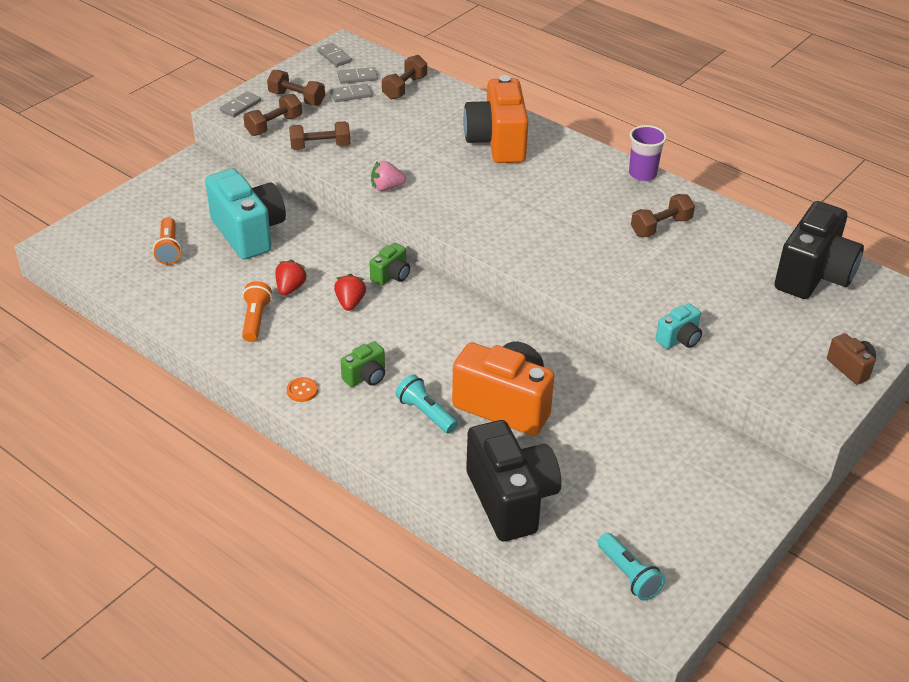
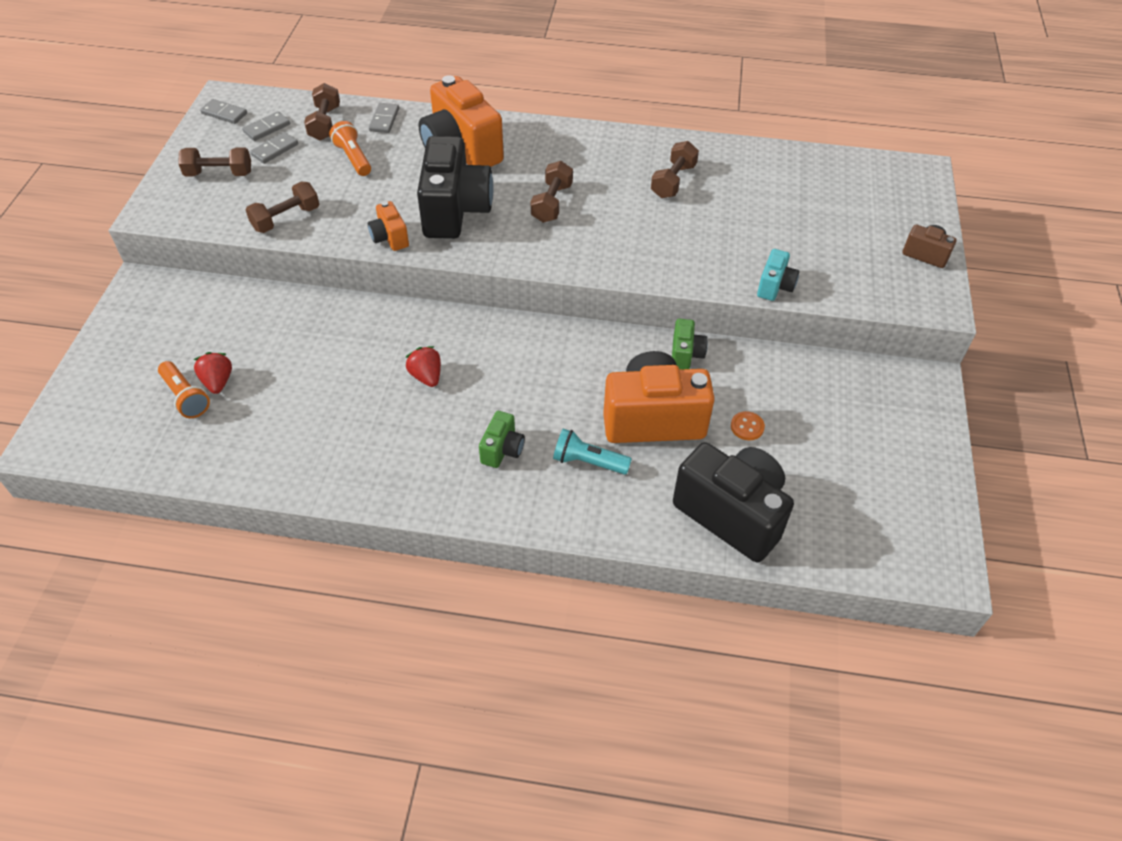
camera: 30 degrees left, 10 degrees up
turquoise camera [205,169,286,260] -> none
grey domino [220,91,261,117] -> grey domino moved to [369,103,399,133]
orange flashlight [242,281,272,342] -> orange flashlight moved to [329,121,371,176]
brown dumbbell [243,94,302,136] -> brown dumbbell moved to [531,161,573,223]
red strawberry [275,259,307,296] -> red strawberry moved to [194,352,232,394]
orange button [287,377,318,402] -> orange button moved to [731,411,765,441]
green camera [370,243,410,286] -> green camera moved to [672,319,708,370]
pink strawberry [371,161,406,191] -> orange camera [368,201,409,251]
turquoise flashlight [598,533,665,601] -> none
purple cup [629,125,667,181] -> none
black camera [775,201,864,299] -> black camera moved to [417,136,494,239]

